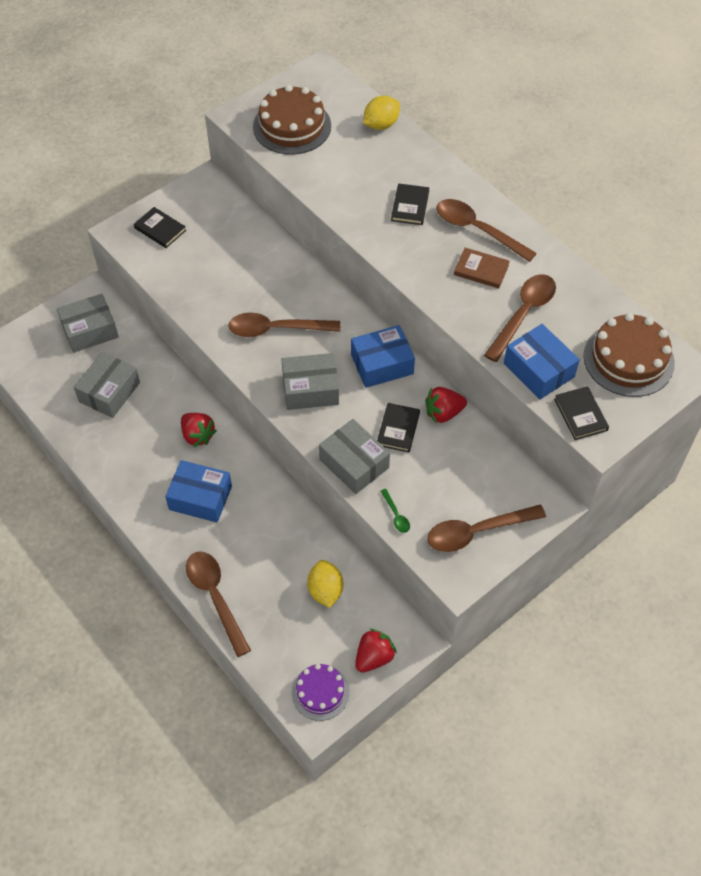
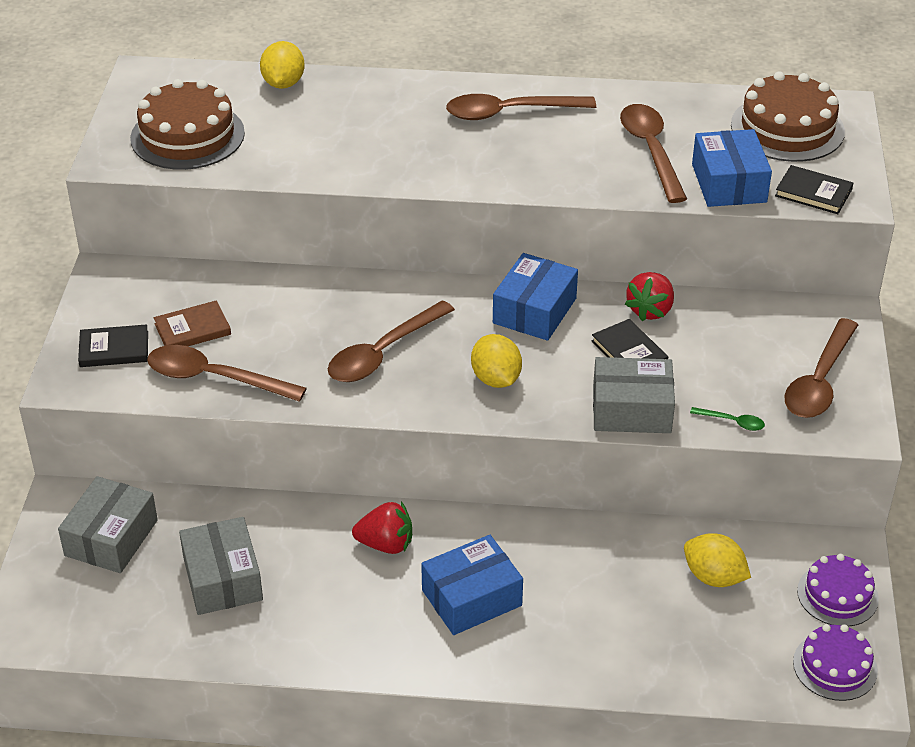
camera: 45 degrees left, 15 degrees down
brown spoon [186,551,251,657] -> brown spoon moved to [147,345,307,402]
grey box [281,353,339,410] -> yellow lemon [471,334,522,388]
red strawberry [355,629,397,672] -> purple cake [797,554,879,627]
black book [391,183,429,225] -> none
brown book [454,248,510,288] -> brown book moved to [154,300,231,346]
blue box [504,324,580,399] -> blue box turned 75 degrees clockwise [692,129,772,207]

